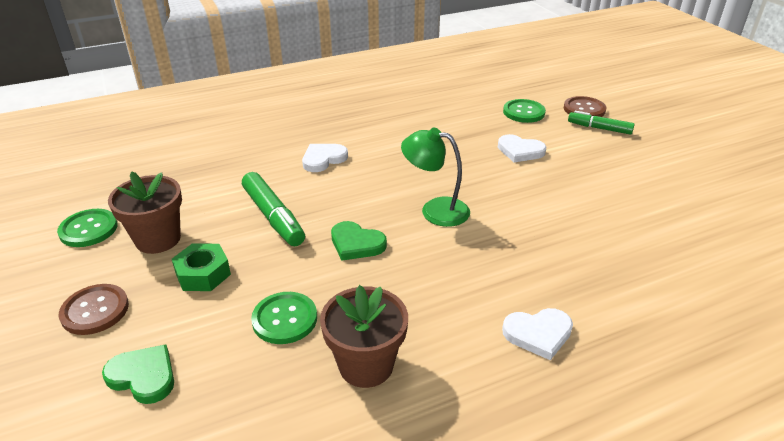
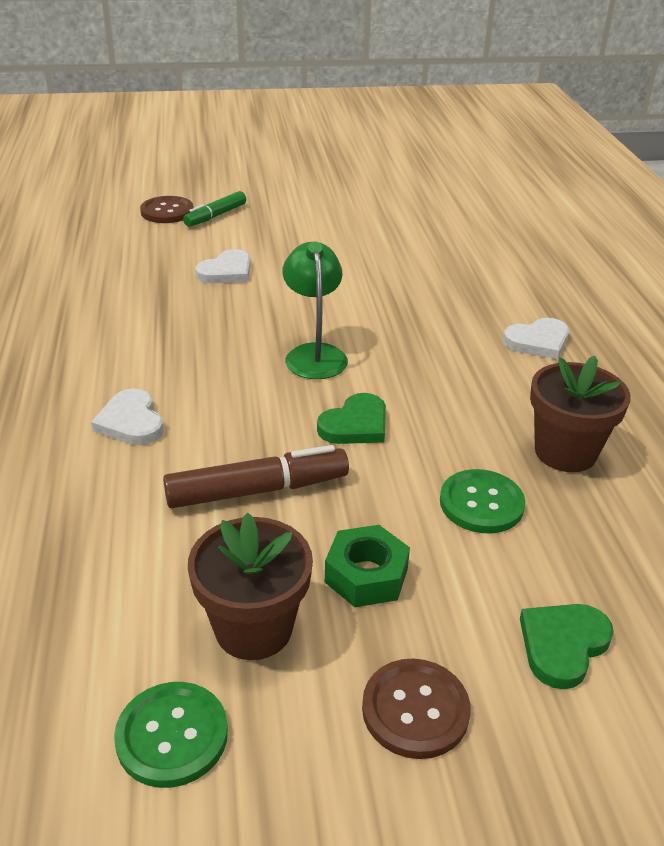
camera: 75 degrees left, 0 degrees up
green marker [242,172,305,246] -> brown marker [163,445,349,508]
green lamp [401,128,470,227] -> green lamp turned 135 degrees clockwise [283,241,348,379]
white heart [502,308,573,360] -> white heart turned 60 degrees clockwise [503,318,569,359]
green button [503,99,546,123] -> none

